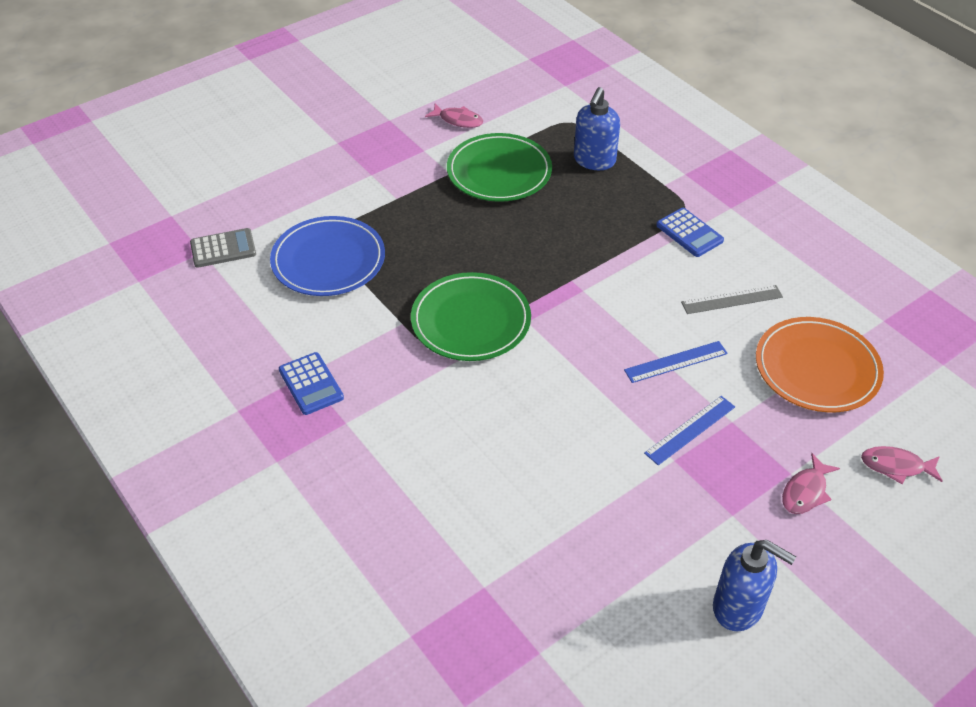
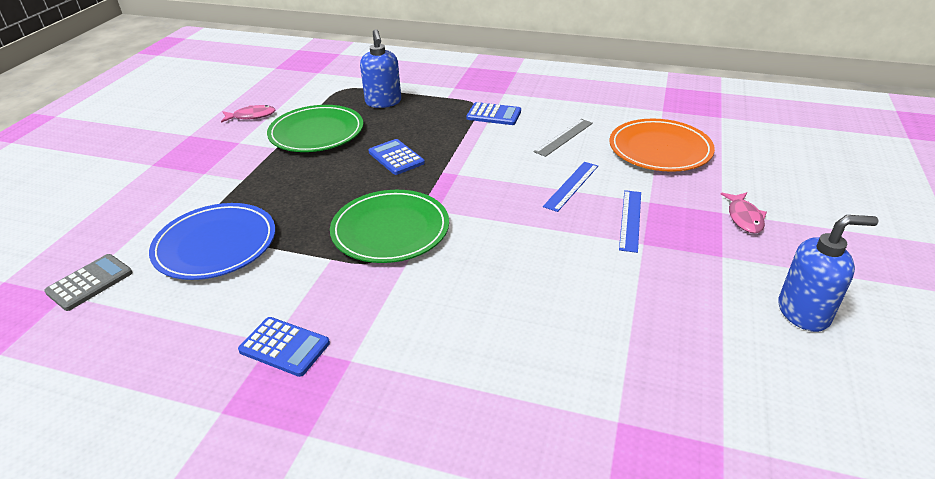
camera: 35 degrees left, 10 degrees down
pink fish [861,446,943,484] -> none
none -> blue calculator [369,139,425,175]

